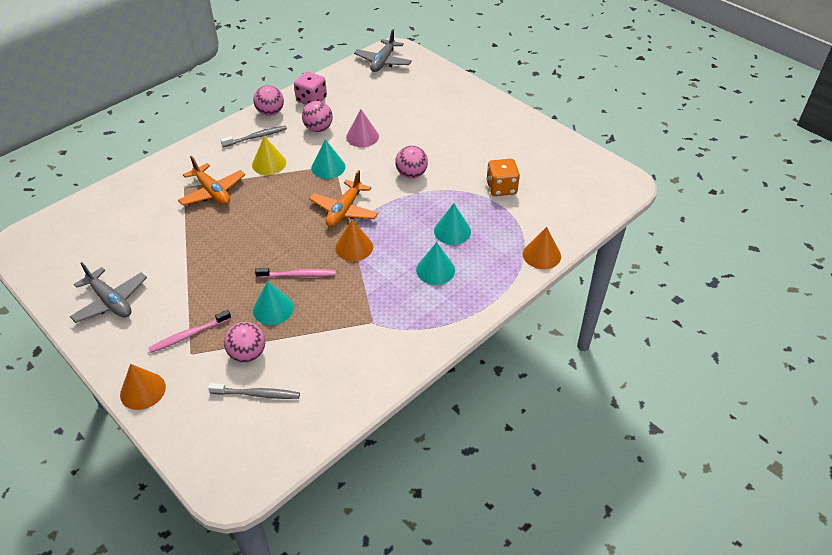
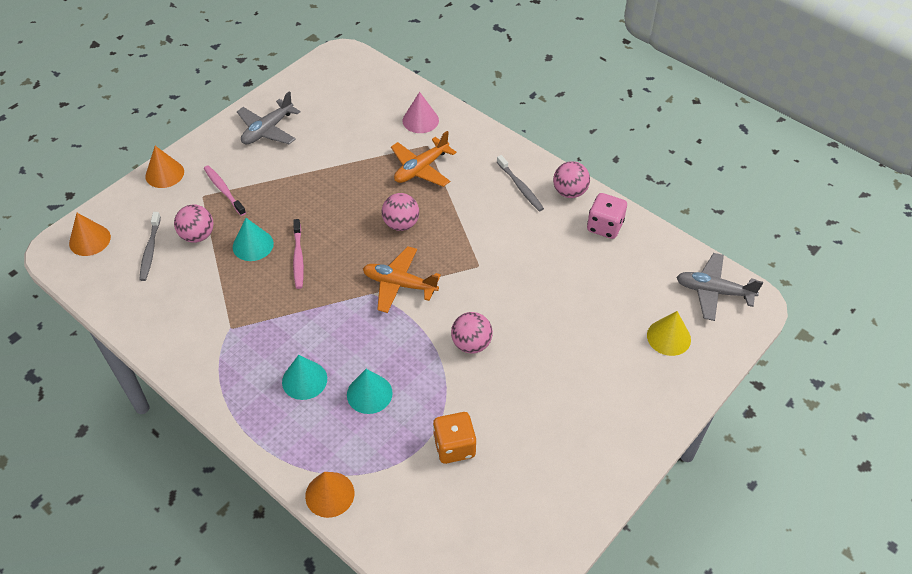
camera: 85 degrees right, 5 degrees up
yellow cone [252,136,286,175] -> yellow cone moved to [647,311,691,356]
pink ball [302,101,333,132] -> pink ball moved to [382,193,419,231]
turquoise cone [311,139,346,179] -> none
orange cone [335,220,373,261] -> orange cone moved to [69,213,111,256]
pink cone [346,109,379,147] -> pink cone moved to [402,92,439,133]

